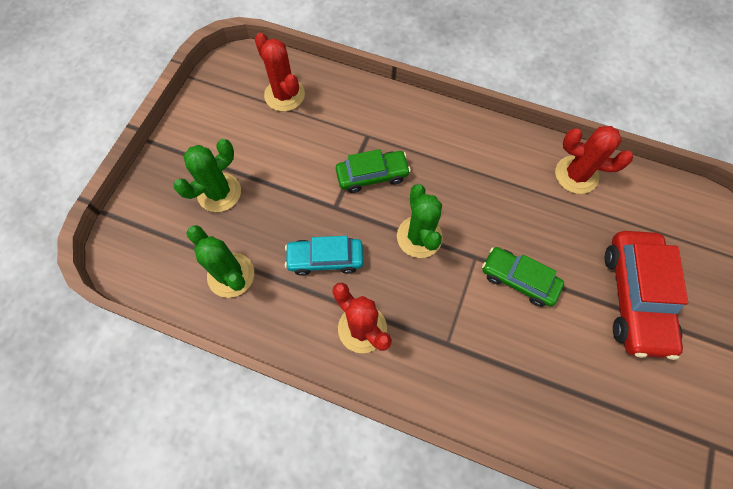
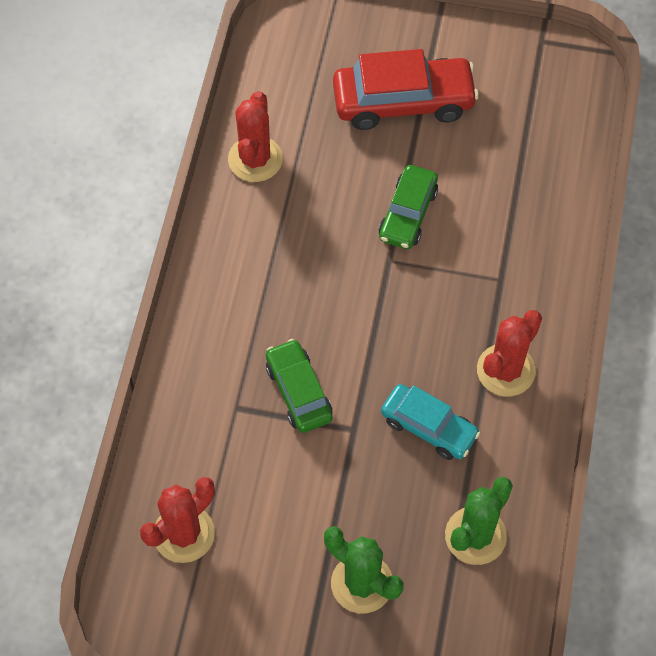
camera: 100 degrees left, 5 degrees down
turquoise car [285,236,363,276] -> turquoise car turned 45 degrees counterclockwise [381,384,480,460]
green cactus [397,184,443,258] -> none

